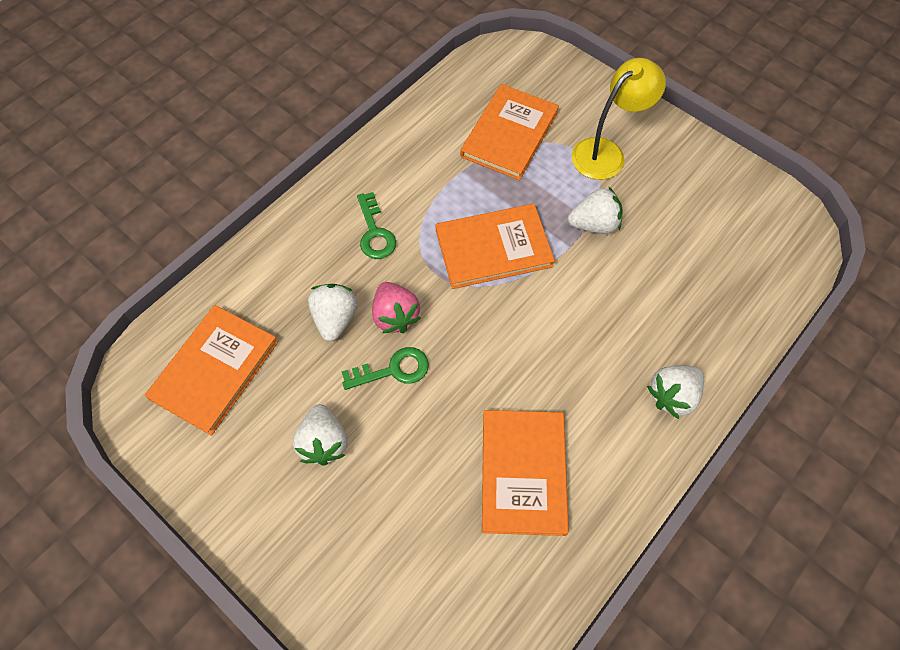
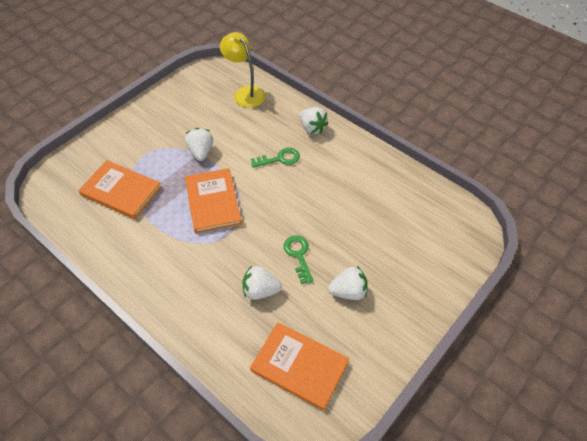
camera: 90 degrees left, 10 degrees down
green key [357,192,396,259] -> green key moved to [251,147,300,168]
pink strawberry [372,282,421,333] -> none
orange book [482,410,569,536] -> none
yellow lamp [572,58,666,180] -> yellow lamp moved to [220,32,266,108]

